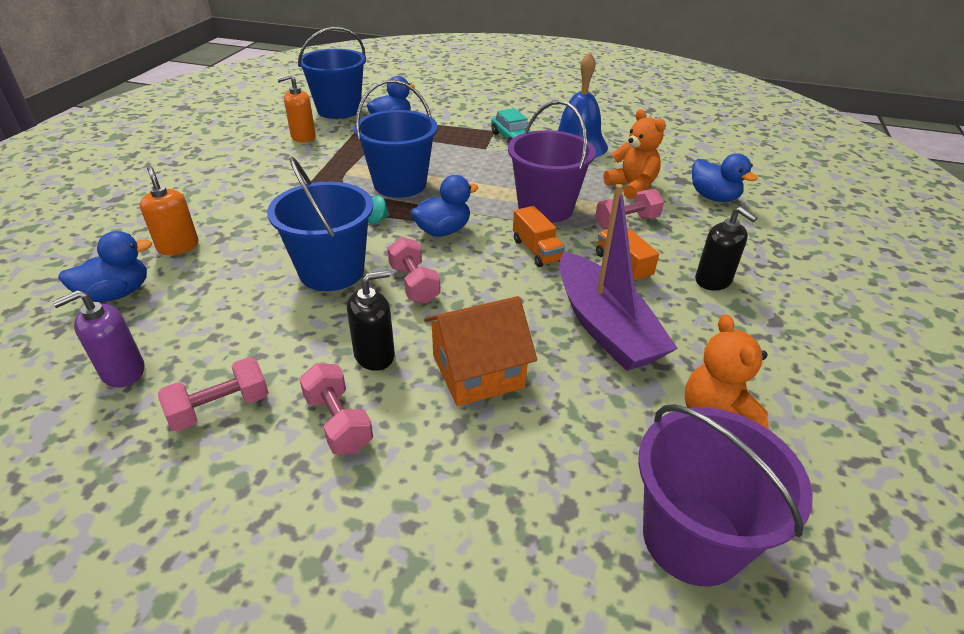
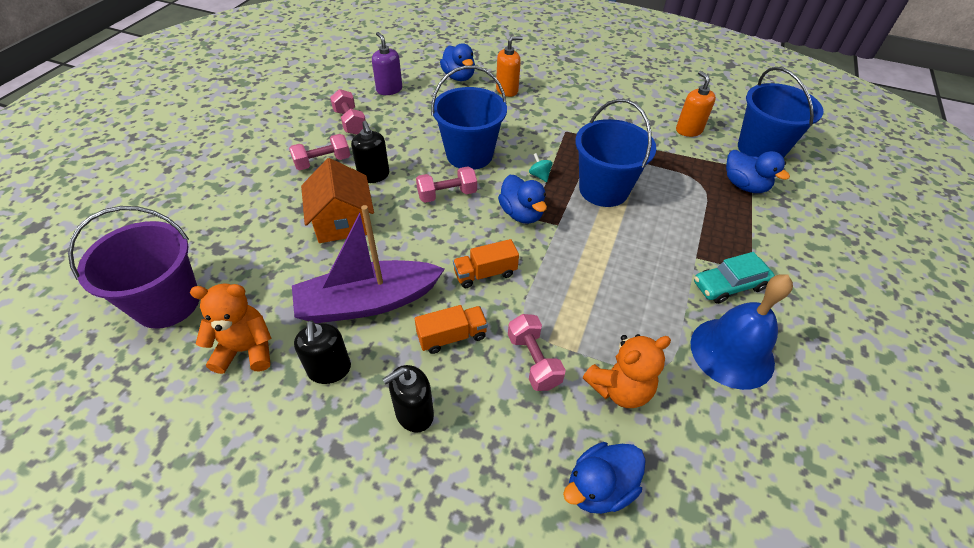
camera: 95 degrees right, 10 degrees up
purple bucket [508,100,596,223] -> none
none -> black soap dispenser [294,320,351,384]

